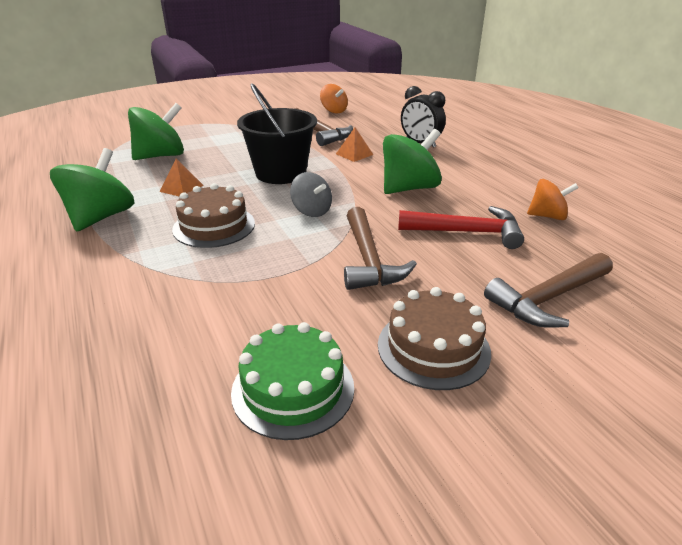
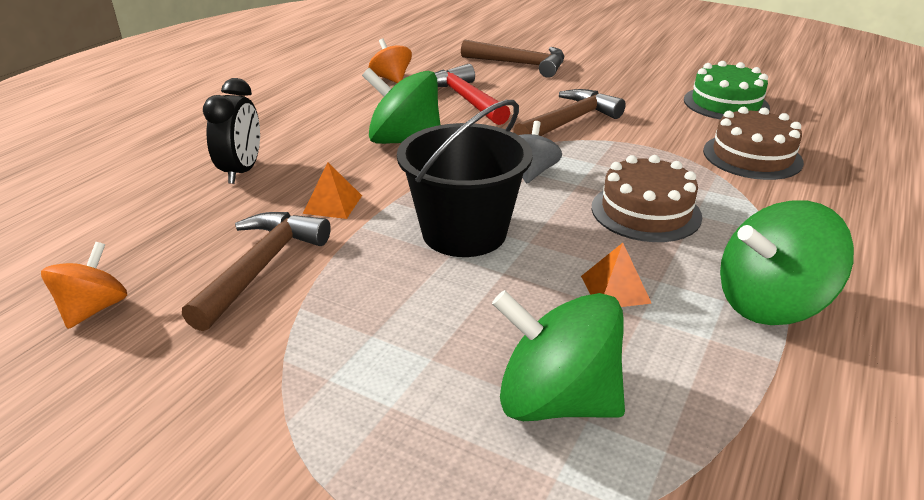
camera: 125 degrees left, 0 degrees up
brown cake [378,287,491,390] -> brown cake moved to [703,107,804,180]

